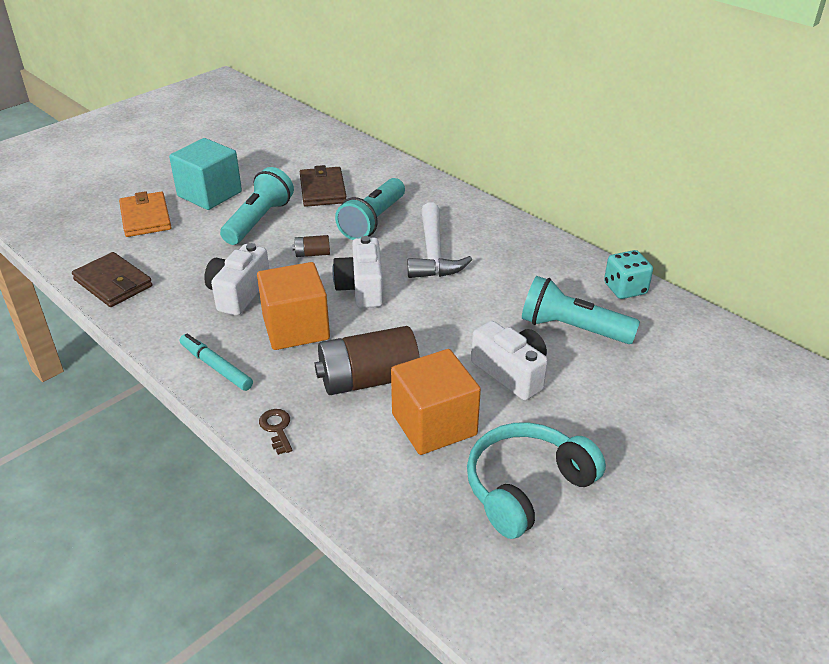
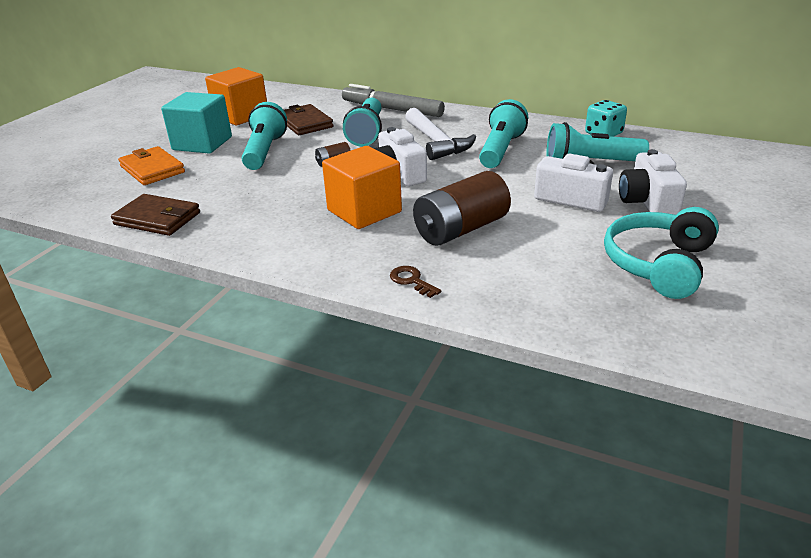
camera: 20 degrees left, 5 degrees down
turquoise marker [179,334,253,391] -> none
white camera [204,243,269,316] -> white camera moved to [619,149,687,215]
orange cube [391,349,481,455] -> orange cube moved to [205,67,267,126]
none -> grey marker [342,84,445,117]
none -> turquoise flashlight [479,99,528,168]

